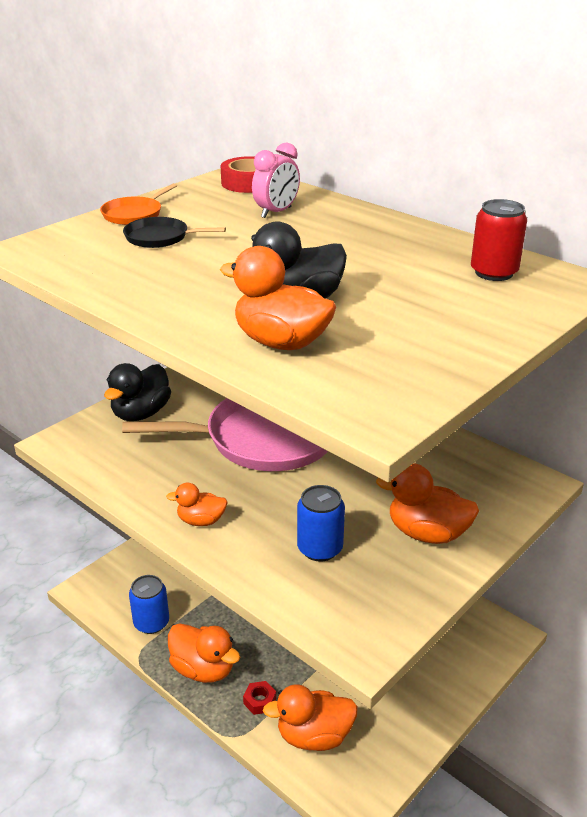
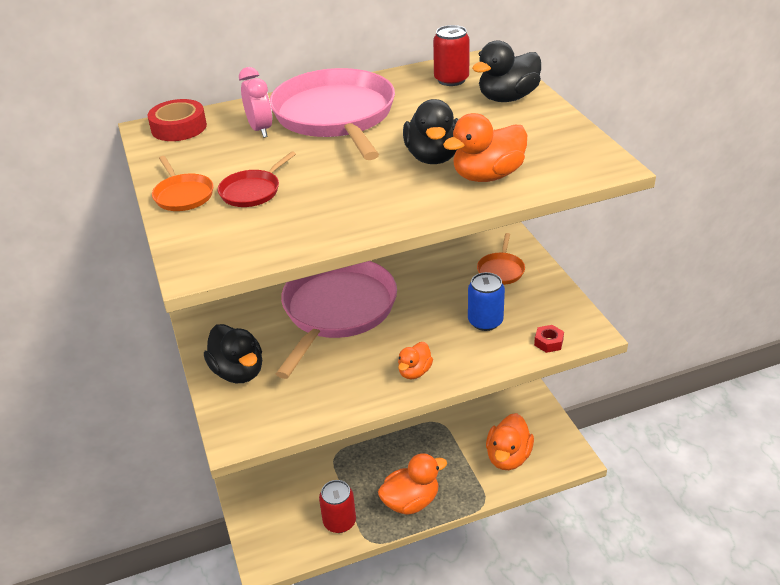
camera: 60 degrees left, 5 degrees up
black pan [123,217,226,248] -> red pan [218,151,296,207]
blue can [129,575,169,634] -> red can [319,480,356,533]
red nut [243,681,276,715] -> red nut moved to [534,325,564,353]
orange duck [376,463,479,544] -> orange pan [477,233,525,285]
none -> pink pan [270,68,395,160]
none -> black duck [472,40,541,102]

